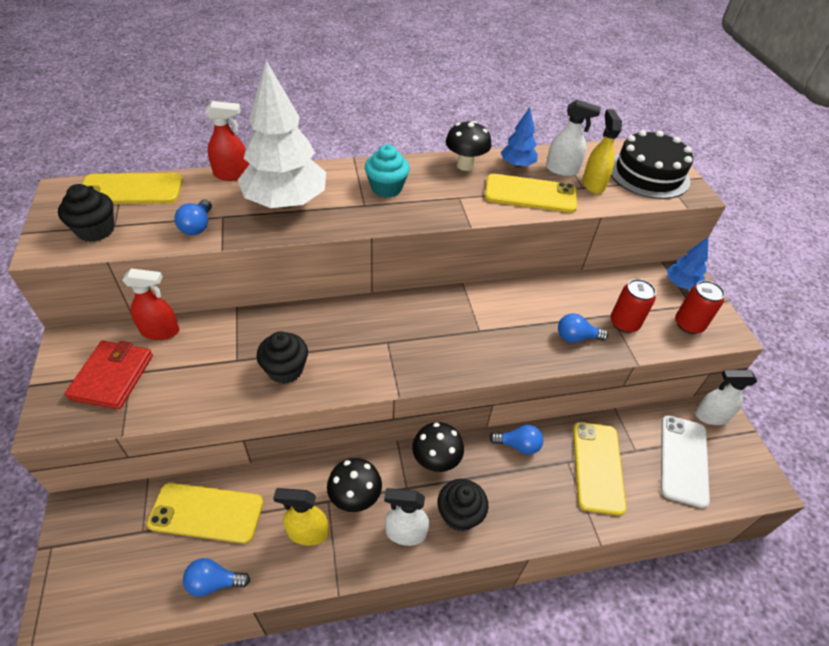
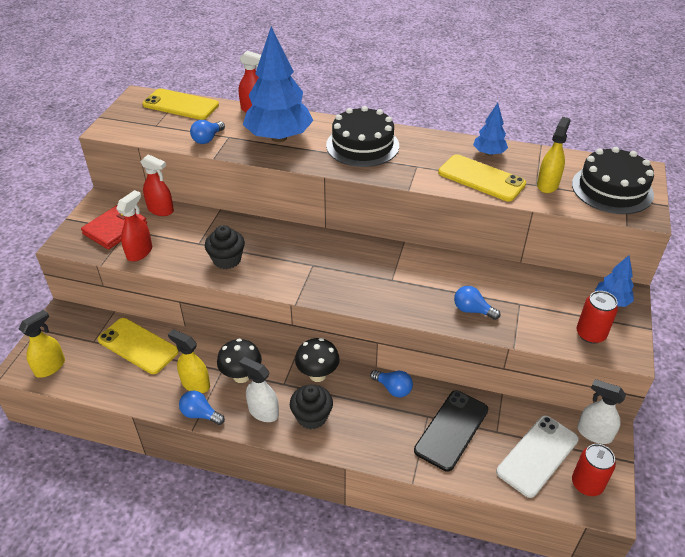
camera: 30 degrees right, 5 degrees down
black cupcake [58,184,114,242] -> none
blue light bulb [183,558,250,597] -> blue light bulb moved to [179,391,225,425]
white tree [238,61,326,209] -> blue tree [243,27,313,142]
turquoise cupcake [365,145,410,197] -> black cake [326,106,399,167]
black mushroom [446,121,492,171] -> none
white spray bottle [546,100,601,176] -> none
yellow phone [573,422,627,516] -> black phone [414,390,488,472]
red can [610,279,656,333] -> red can moved to [572,444,616,496]
none -> yellow spray bottle [19,310,65,378]
none -> red spray bottle [116,190,152,261]

